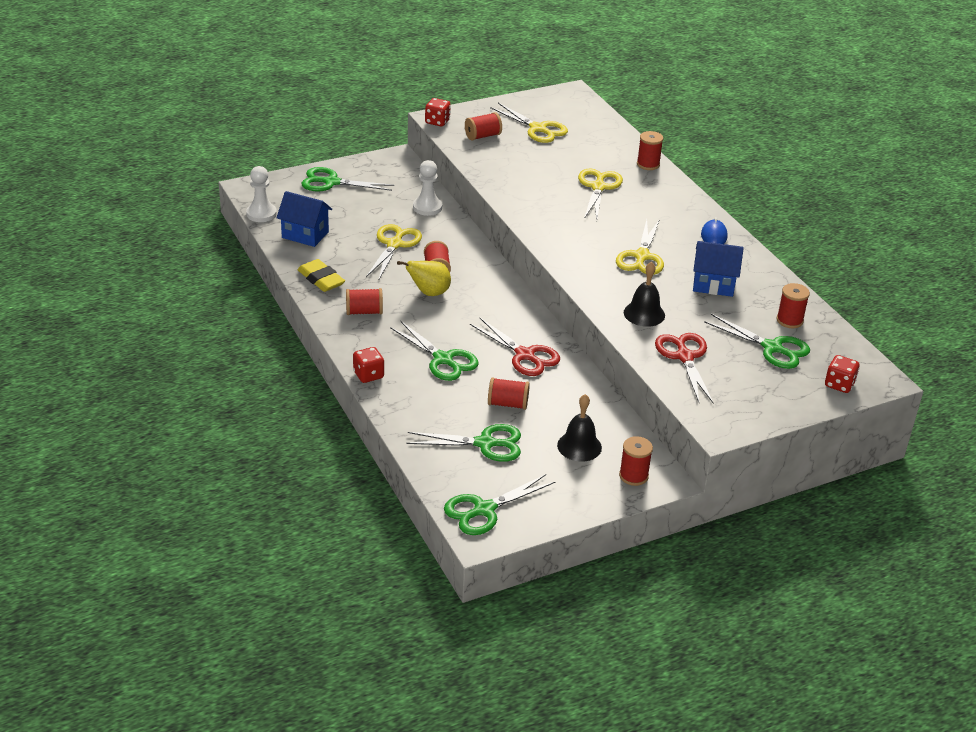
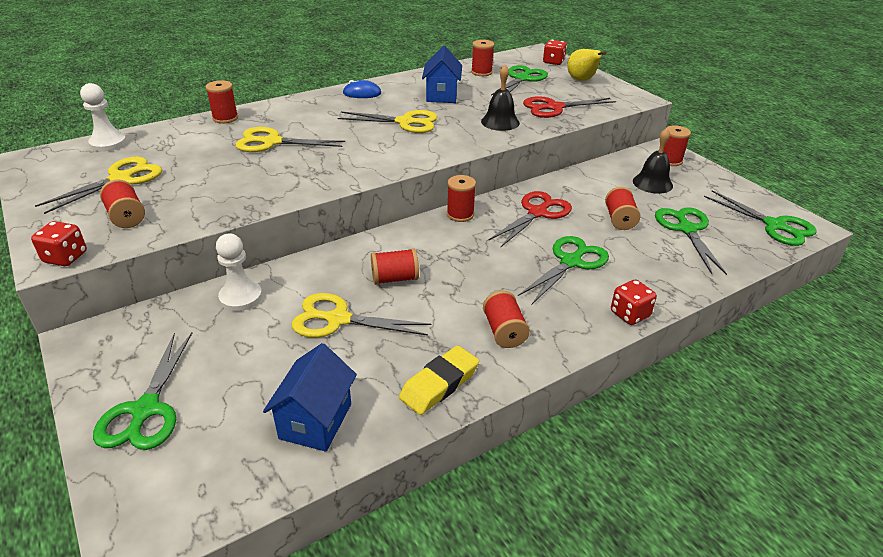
camera: 95 degrees left, 0 degrees up
white pawn [246,166,277,222] -> white pawn moved to [80,83,127,152]
yellow pear [397,261,451,296] -> yellow pear moved to [567,49,607,81]
none -> red spool [447,175,476,222]

